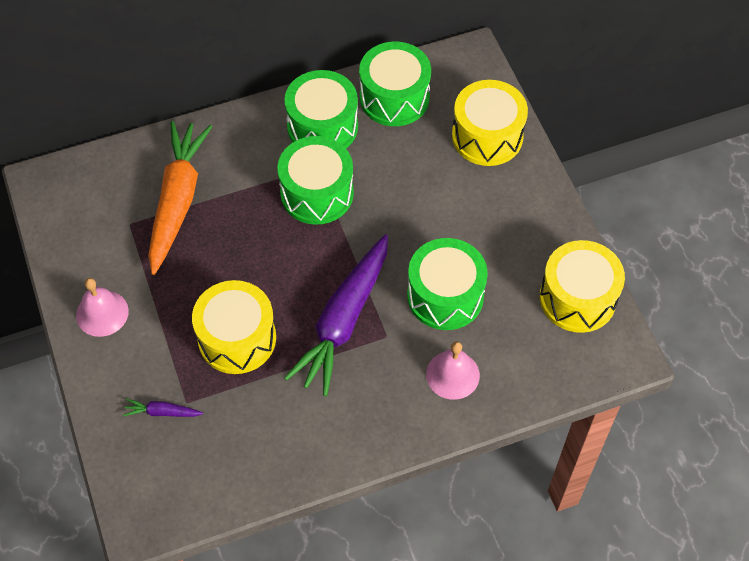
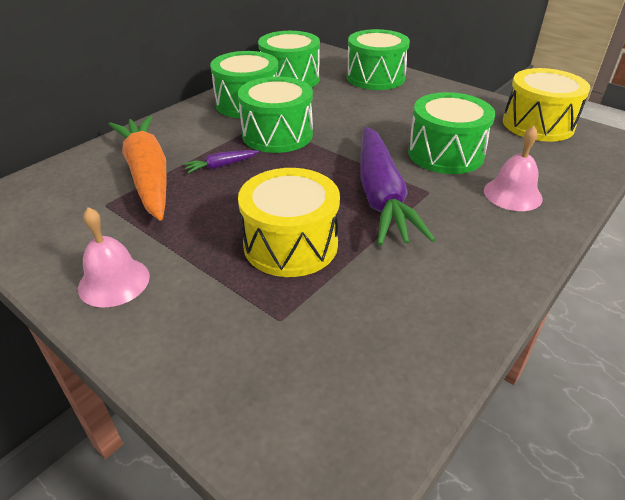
camera: 30 degrees left, 20 degrees down
purple carrot [123,398,203,417] -> purple carrot moved to [183,150,259,173]
yellow drum [452,80,528,166] -> green drum [347,29,410,90]

